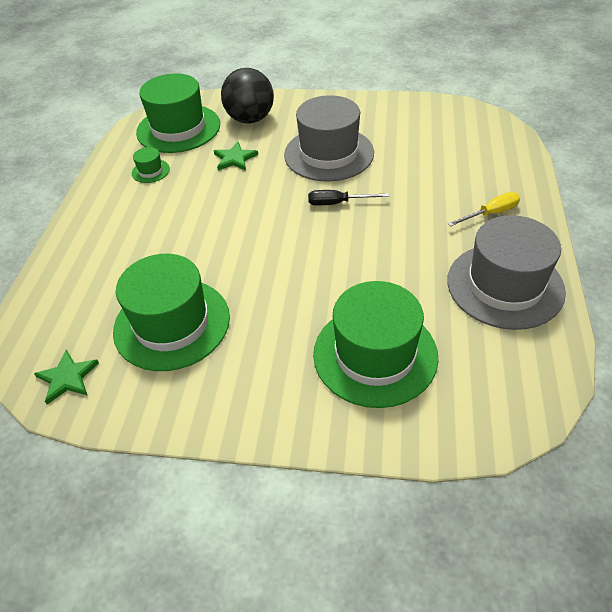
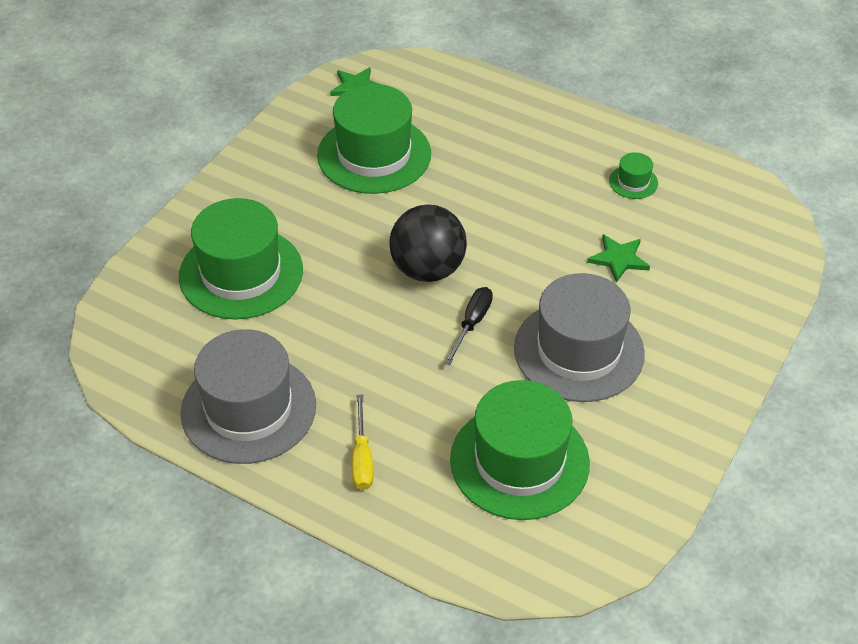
camera: 110 degrees right, 0 degrees up
green hat [136,73,220,153] -> green hat moved to [450,380,590,520]
black ball [221,68,274,123] -> black ball moved to [389,204,467,282]

